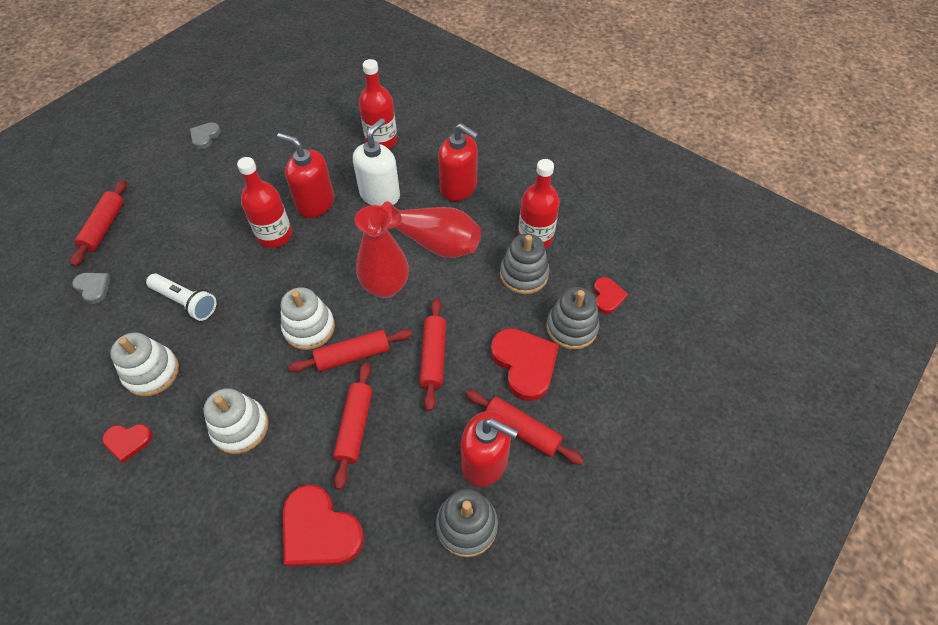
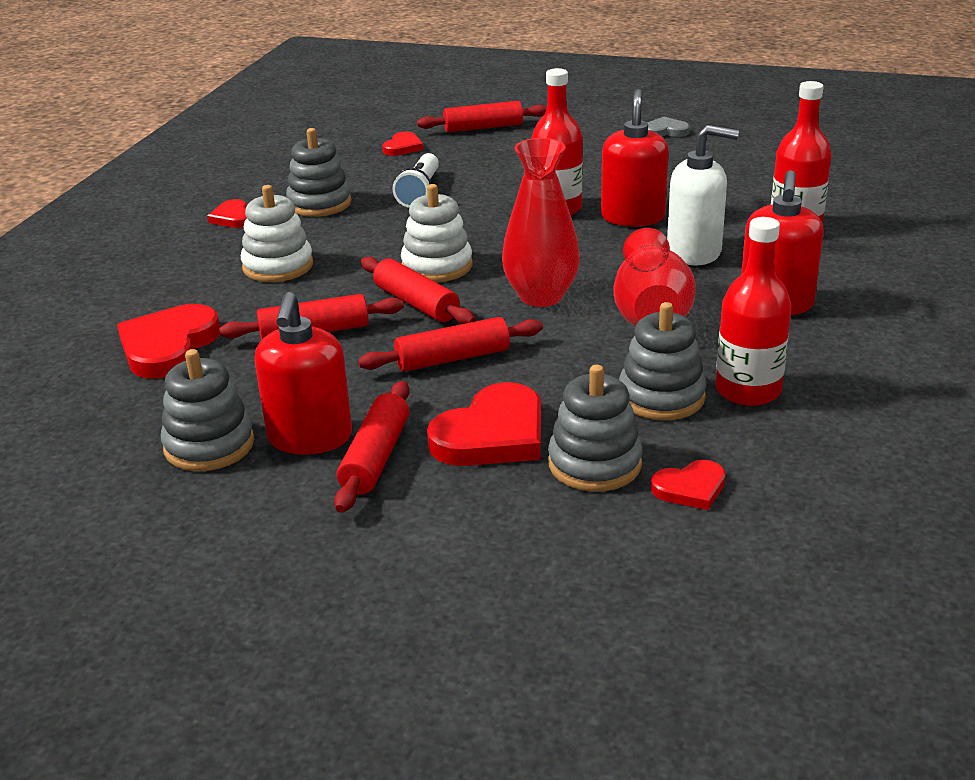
camera: 70 degrees right, 25 degrees down
grey heart [72,273,111,304] -> red heart [382,131,424,156]
white stacking toy [110,333,179,397] -> grey stacking toy [286,128,352,217]

